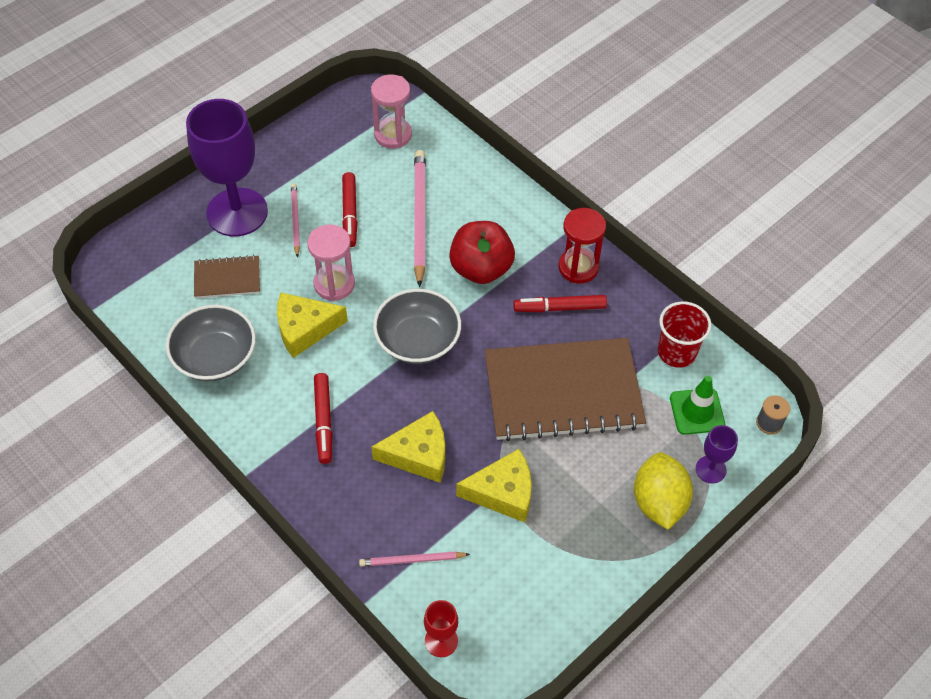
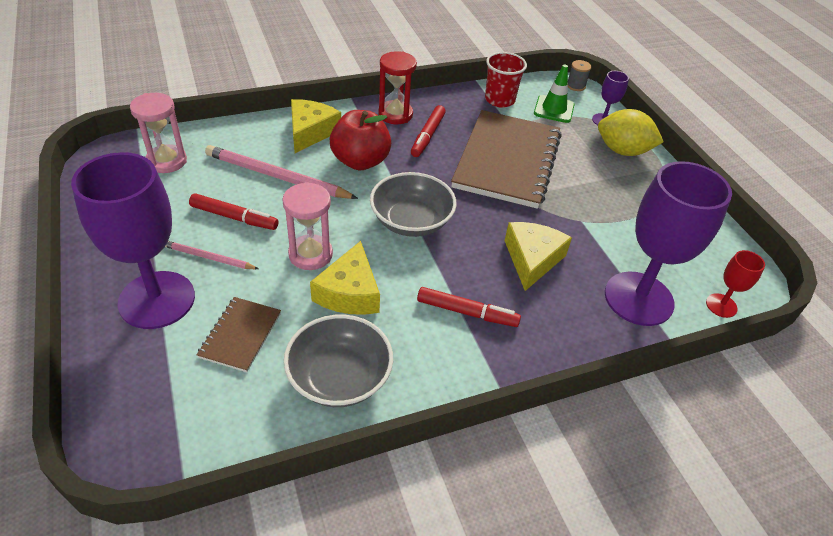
camera: 70 degrees left, 10 degrees down
pink pencil [359,551,470,566] -> purple goblet [605,161,732,326]
yellow cheese [456,449,532,522] -> yellow cheese moved to [291,99,341,153]

